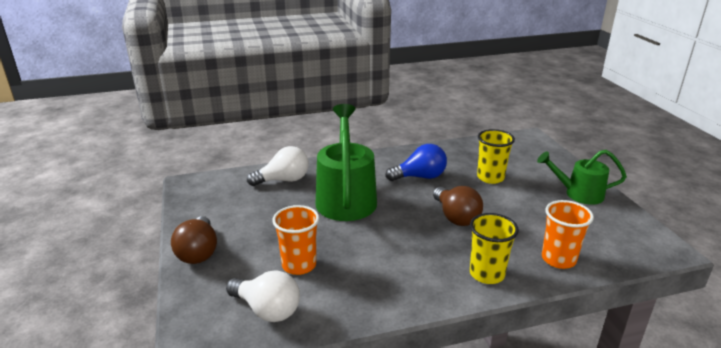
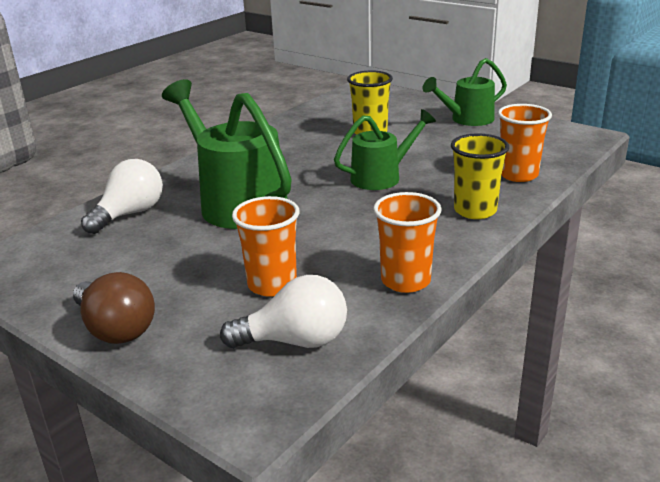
camera: 35 degrees left, 0 degrees up
blue light bulb [385,144,447,181] -> none
brown light bulb [433,186,483,226] -> green watering can [334,109,436,190]
none -> orange cup [373,192,442,293]

